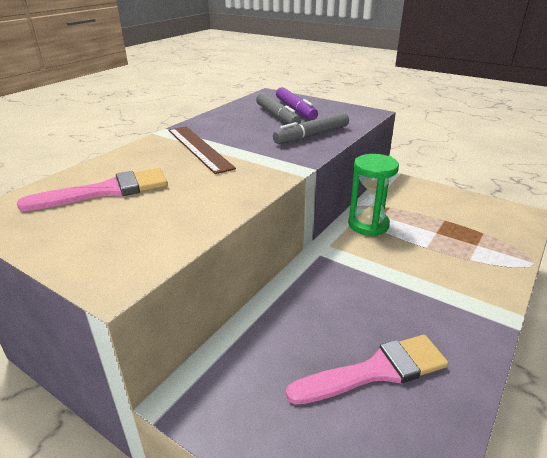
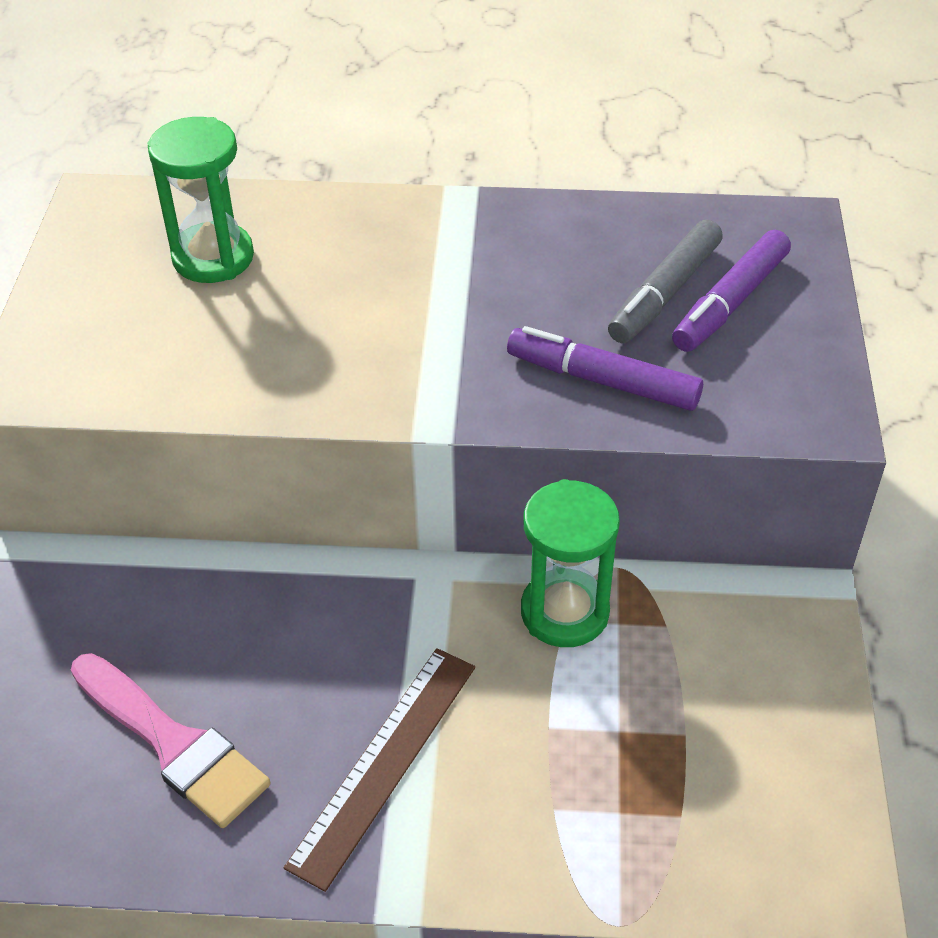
camera: 60 degrees right, 15 degrees up
pink brush [17,168,168,211] -> green hourglass [147,117,254,283]
brown ruler [168,126,236,174] -> brown ruler moved to [284,648,475,892]
grey marker [273,112,349,144] -> purple marker [507,326,703,411]

